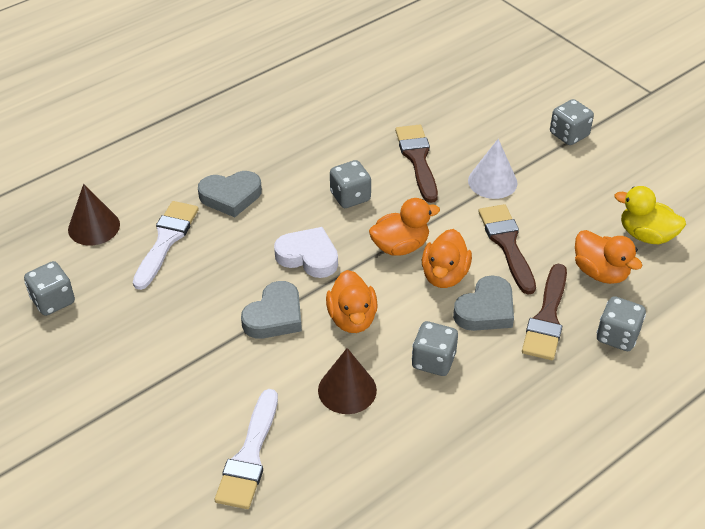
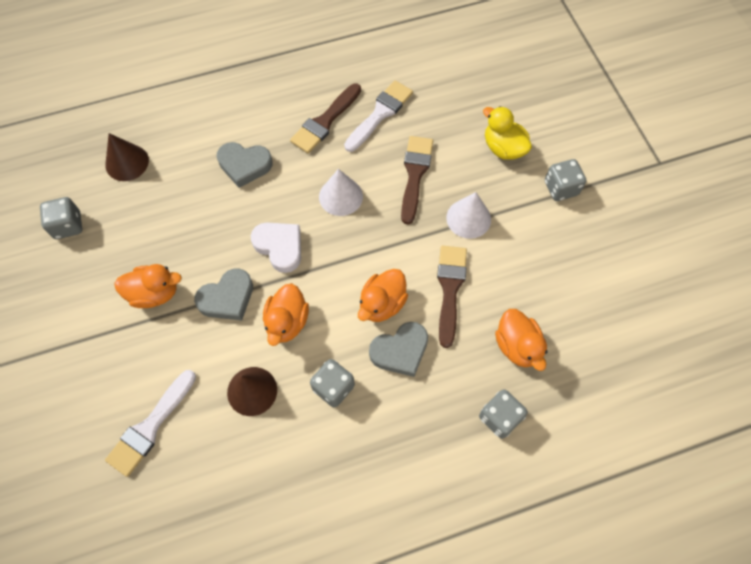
camera: 20 degrees right, 20 degrees up
white brush [133,201,199,290] -> white brush moved to [344,80,413,152]
grey dice [330,160,371,208] -> white cone [319,169,363,216]
orange duck [369,198,440,256] -> orange duck moved to [114,264,182,308]
brown brush [522,264,567,360] -> brown brush moved to [290,83,361,154]
yellow duck [615,186,686,244] -> yellow duck moved to [483,106,532,160]

